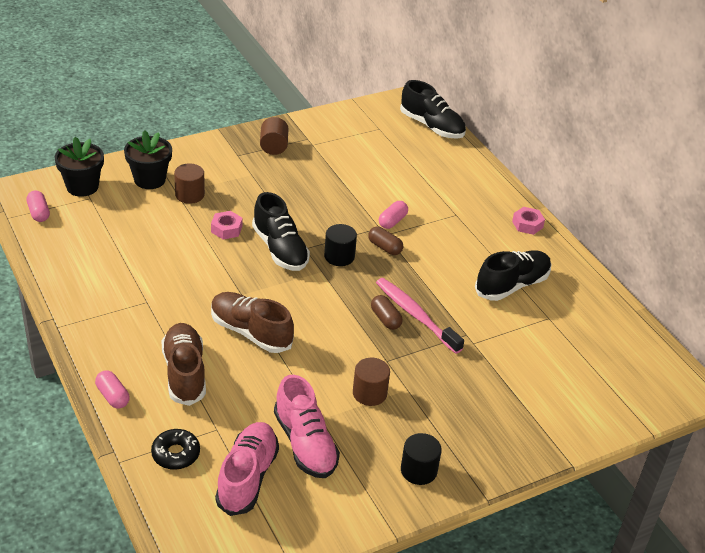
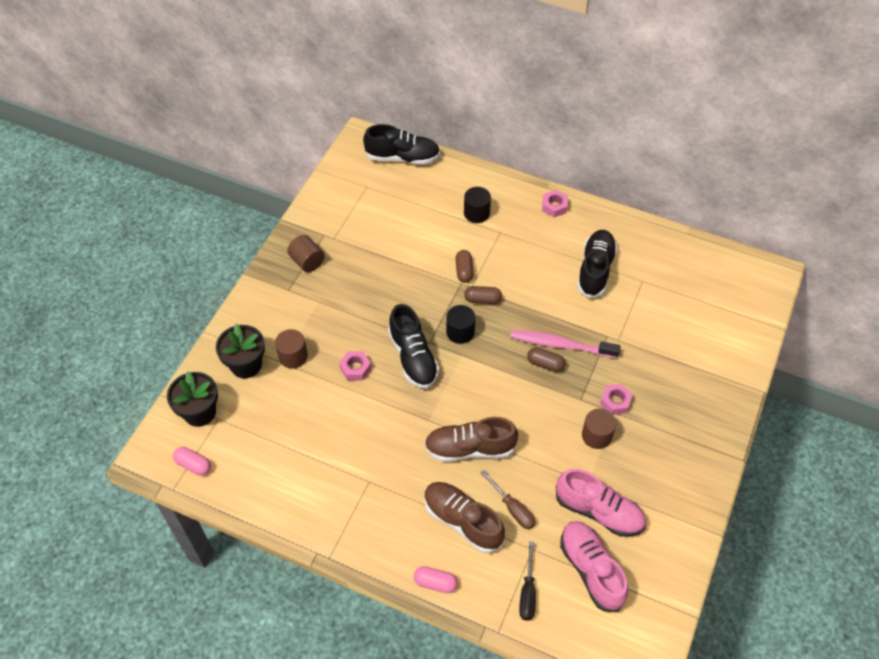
camera: 35 degrees left, 15 degrees up
black donut [151,429,200,470] -> black screwdriver [519,542,536,621]
black shoe [252,192,310,271] -> black shoe turned 45 degrees clockwise [388,304,439,389]
pink capsule [379,201,408,229] -> brown capsule [456,250,474,283]
black cylinder [401,433,442,485] -> black cylinder moved to [464,187,491,223]
none -> brown screwdriver [480,470,535,529]
none -> pink nut [600,384,633,415]

